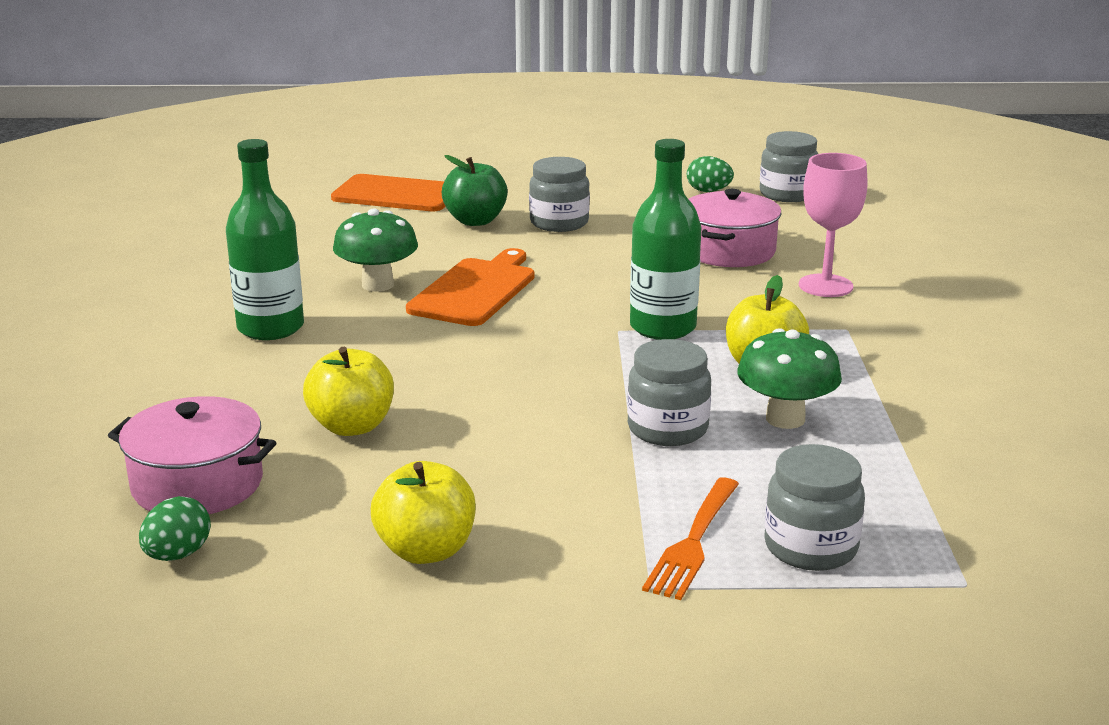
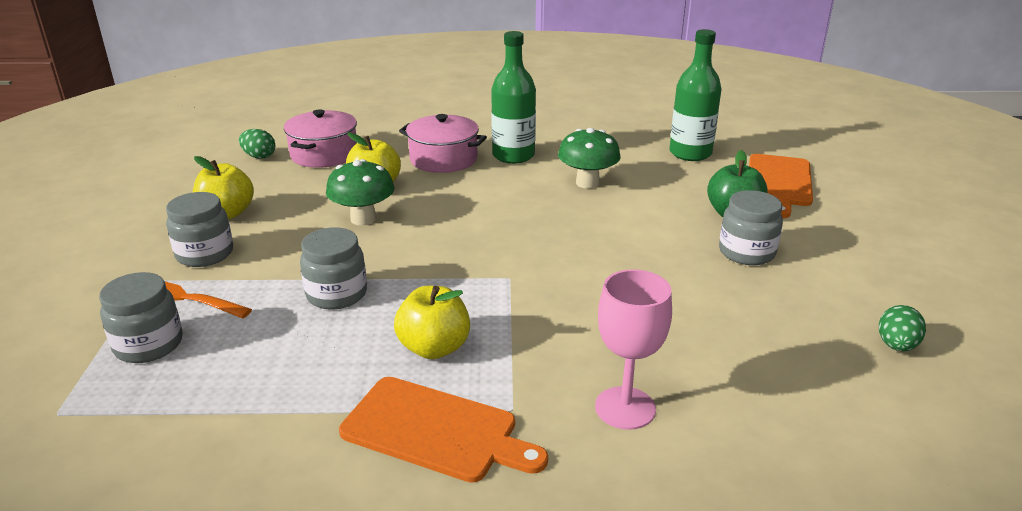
camera: 90 degrees right, 5 degrees up
orange cutting board [406,248,535,326] -> orange cutting board moved to [339,377,548,482]
green bottle [630,139,702,340] -> green bottle moved to [669,29,721,161]
pink pot [689,189,782,267] -> pink pot moved to [399,114,487,173]
green mushroom [737,328,842,429] -> green mushroom moved to [326,159,394,225]
grey jar [760,131,818,202] -> grey jar moved to [166,192,233,267]

